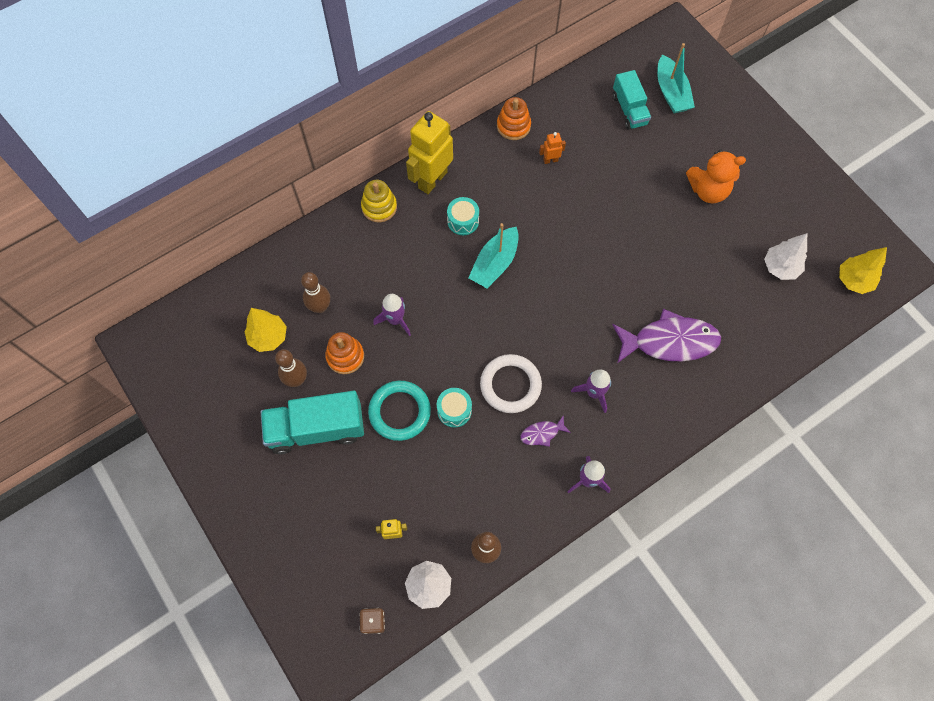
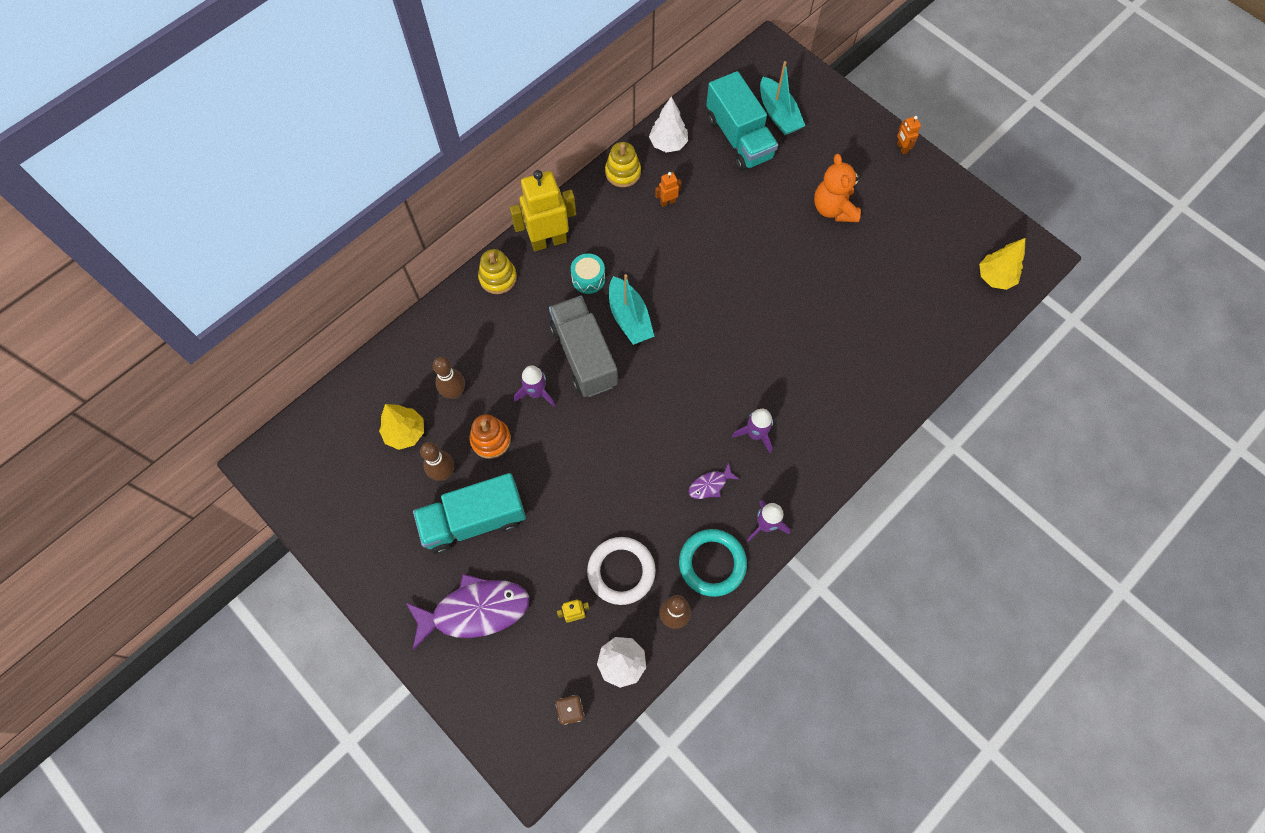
camera: 10 degrees left, 0 degrees up
turquoise ring [368,381,431,441] -> turquoise ring moved to [679,529,747,597]
yellow robot [406,111,453,194] -> yellow robot turned 45 degrees clockwise [510,170,576,251]
turquoise drum [437,388,472,428] -> none
turquoise boat [468,223,519,288] -> turquoise boat turned 45 degrees counterclockwise [609,274,655,345]
white ring [480,354,542,413] -> white ring moved to [587,537,656,605]
orange stacking toy [497,97,531,140] -> yellow stacking toy [605,142,641,187]
purple fish [612,309,721,363] -> purple fish moved to [405,574,530,650]
turquoise truck [613,70,651,130] -> turquoise truck [706,71,778,171], size x1.58
orange teddy bear [686,149,746,203] -> orange teddy bear turned 90 degrees clockwise [814,154,861,222]
white tree [764,233,807,280] -> white tree moved to [649,97,688,153]
none -> grey truck [549,296,618,397]
none -> orange robot [897,116,921,154]

